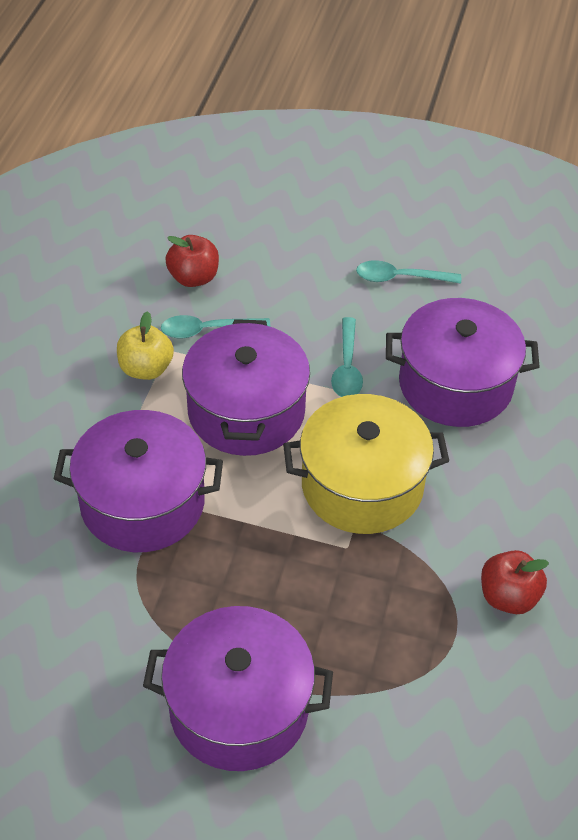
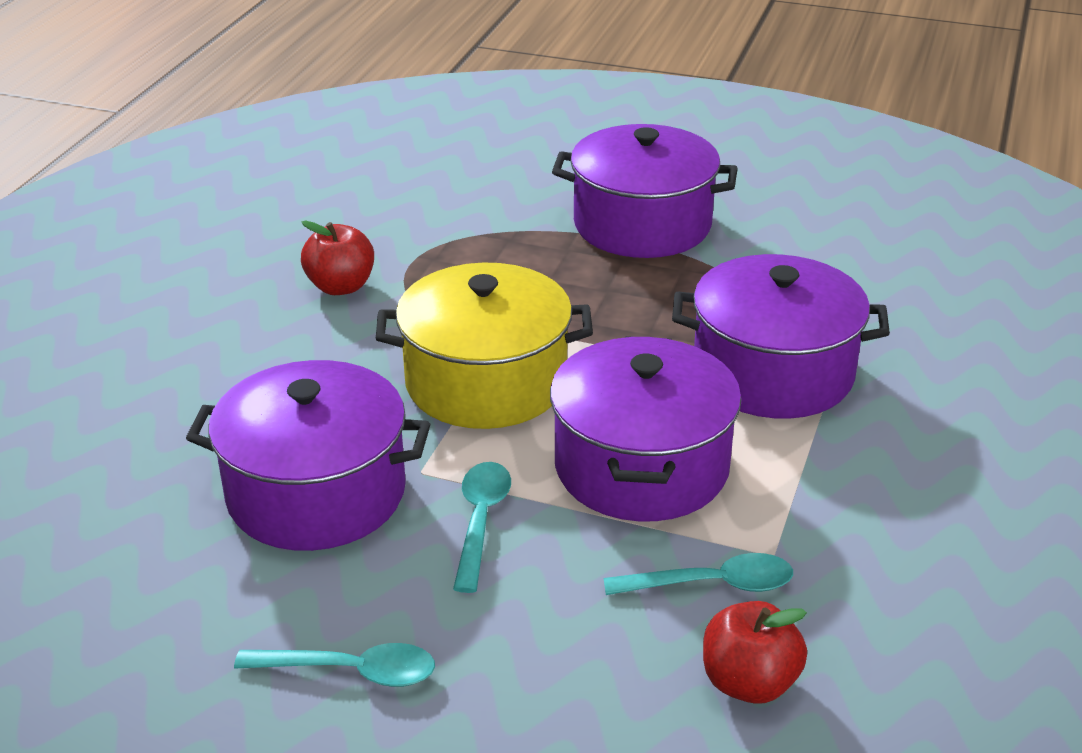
camera: 175 degrees left, 15 degrees down
yellow apple [117,311,174,380] -> none

